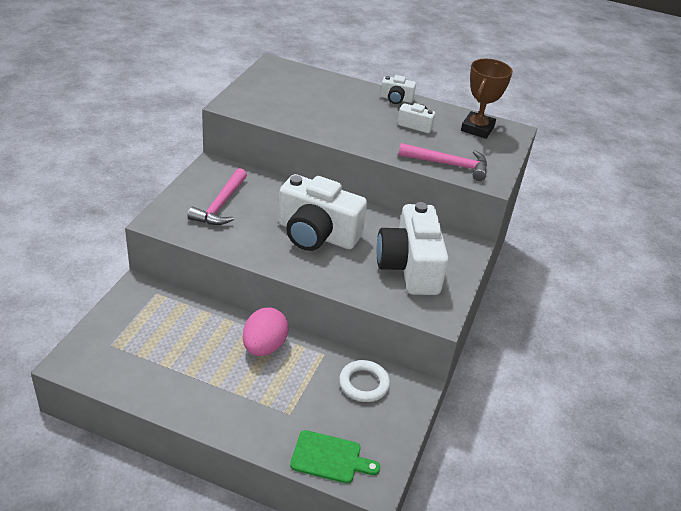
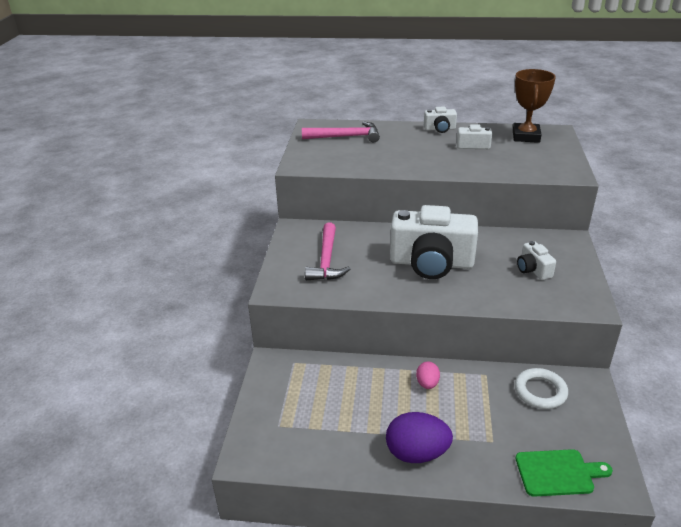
camera: 10 degrees left, 5 degrees down
pink egg [243,307,289,356] -> pink egg [416,362,440,389], size x0.54
white camera [376,202,449,295] -> white camera [517,241,556,280], size x0.45
pink hammer [399,143,487,181] -> pink hammer moved to [302,122,380,142]
none -> purple egg [386,412,453,463]

